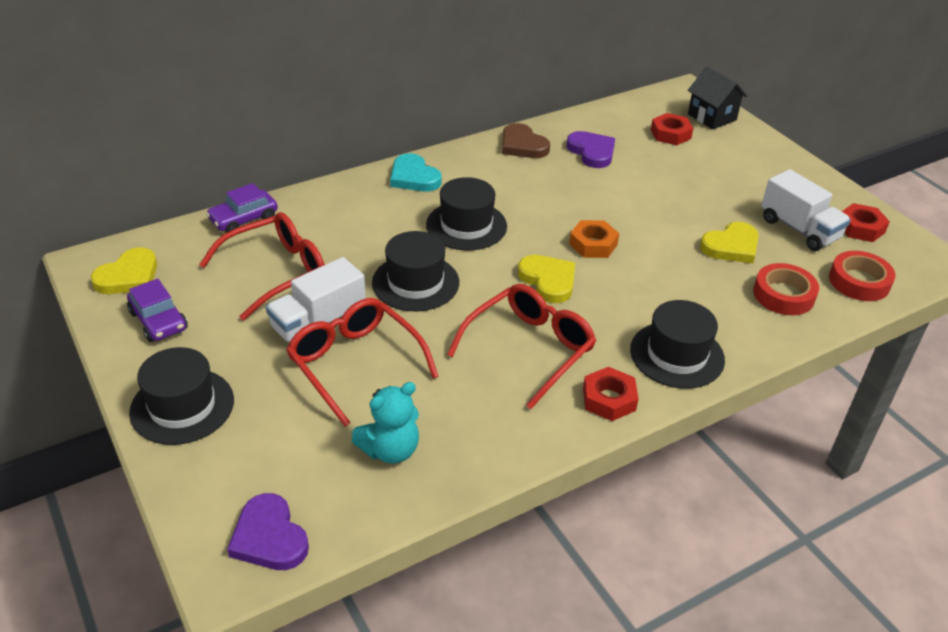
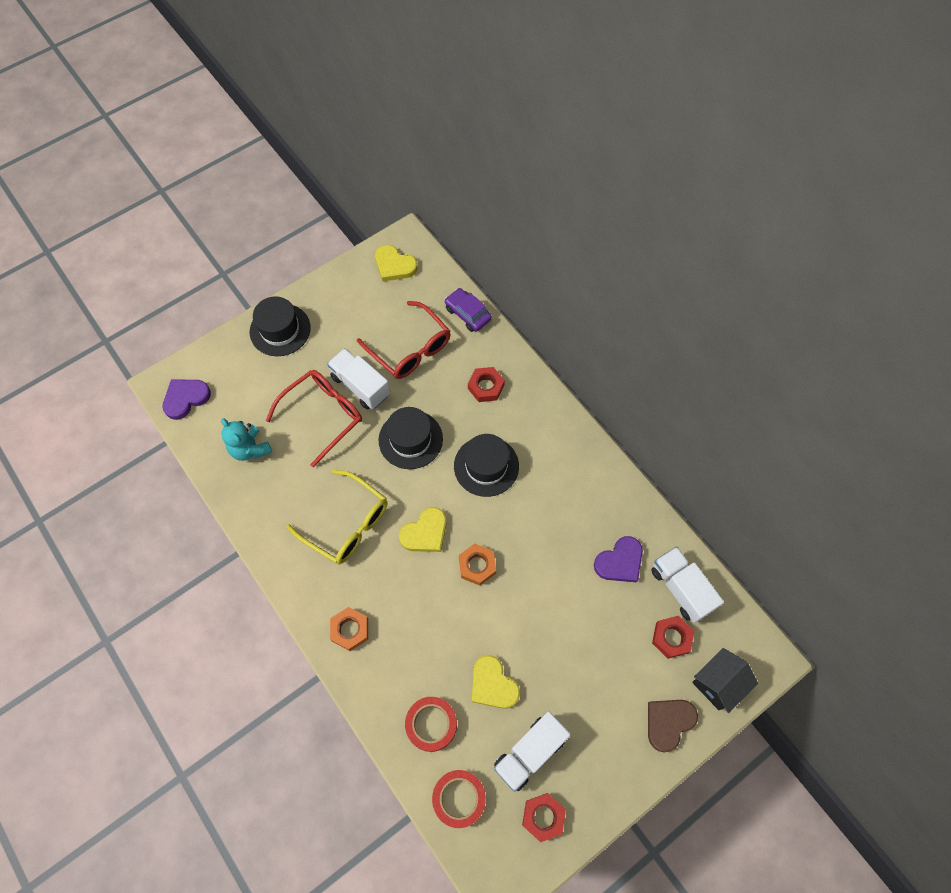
camera: 85 degrees right, 25 degrees up
purple car [127,279,188,342] -> none
turquoise heart [390,153,441,191] -> none
red glasses [447,284,596,409] -> yellow glasses [286,470,387,565]
brown heart [502,123,550,158] -> brown heart moved to [648,700,698,752]
red nut [583,367,639,421] -> red nut moved to [468,367,505,402]
black hat [630,300,725,389] -> orange nut [330,607,368,651]
none -> white truck [651,547,724,623]

